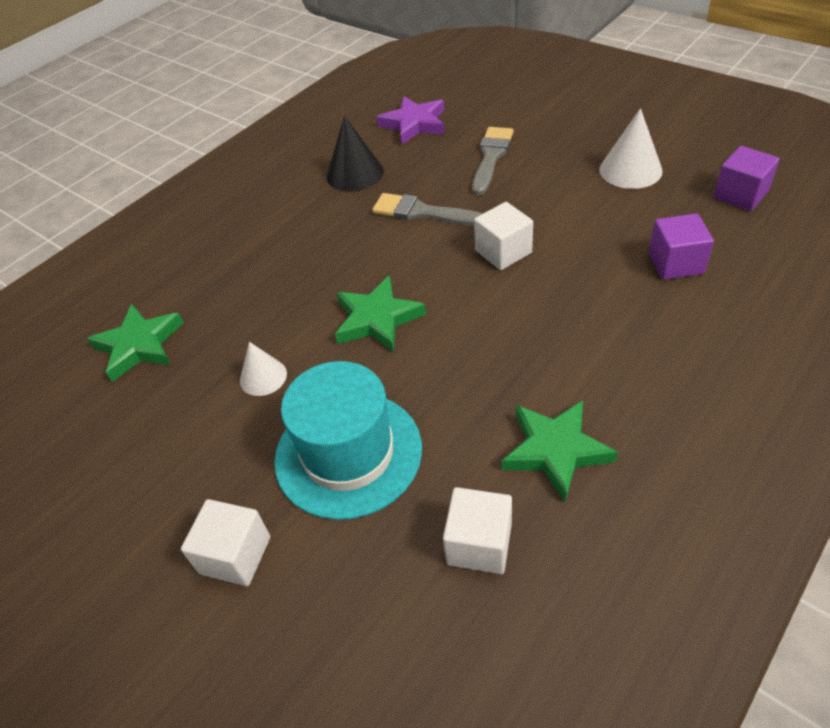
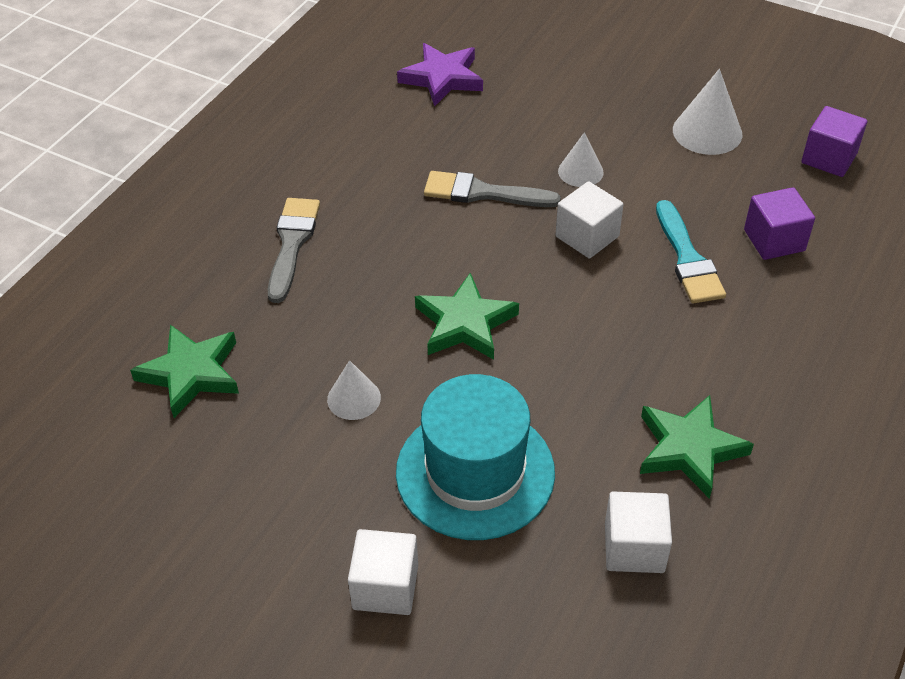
camera: 15 degrees left, 0 degrees up
black cone [327,116,384,192] -> none
grey brush [472,127,513,195] -> grey brush moved to [268,198,320,303]
none -> white cone [558,132,604,187]
none -> turquoise brush [656,200,726,304]

